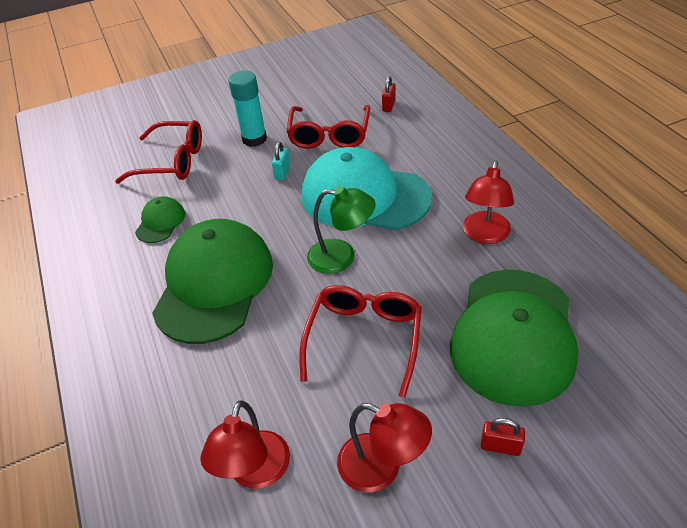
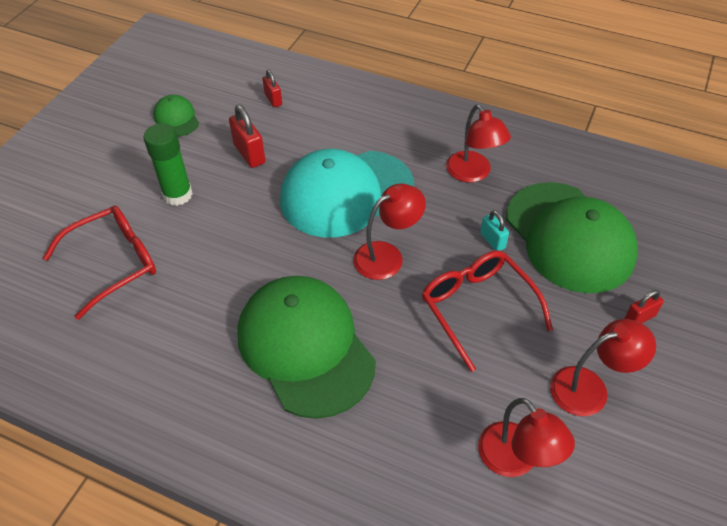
camera: 45 degrees left, 5 degrees up
green cap [135,196,185,243] -> green cap moved to [153,95,199,137]
turquoise glue stick [228,70,267,147] -> green glue stick [143,123,193,206]
turquoise padlock [272,142,290,180] -> turquoise padlock moved to [480,210,509,251]
red glasses [287,105,370,149] -> red padlock [229,105,266,168]
green lamp [307,186,375,274] -> red lamp [353,183,426,280]

